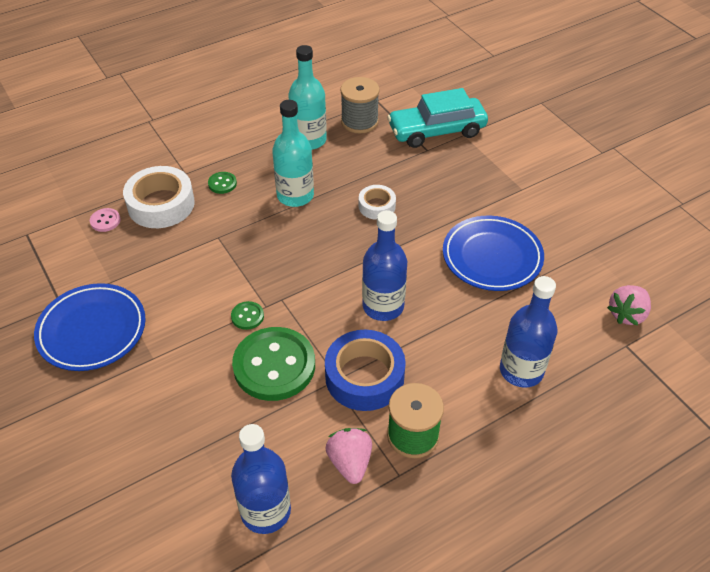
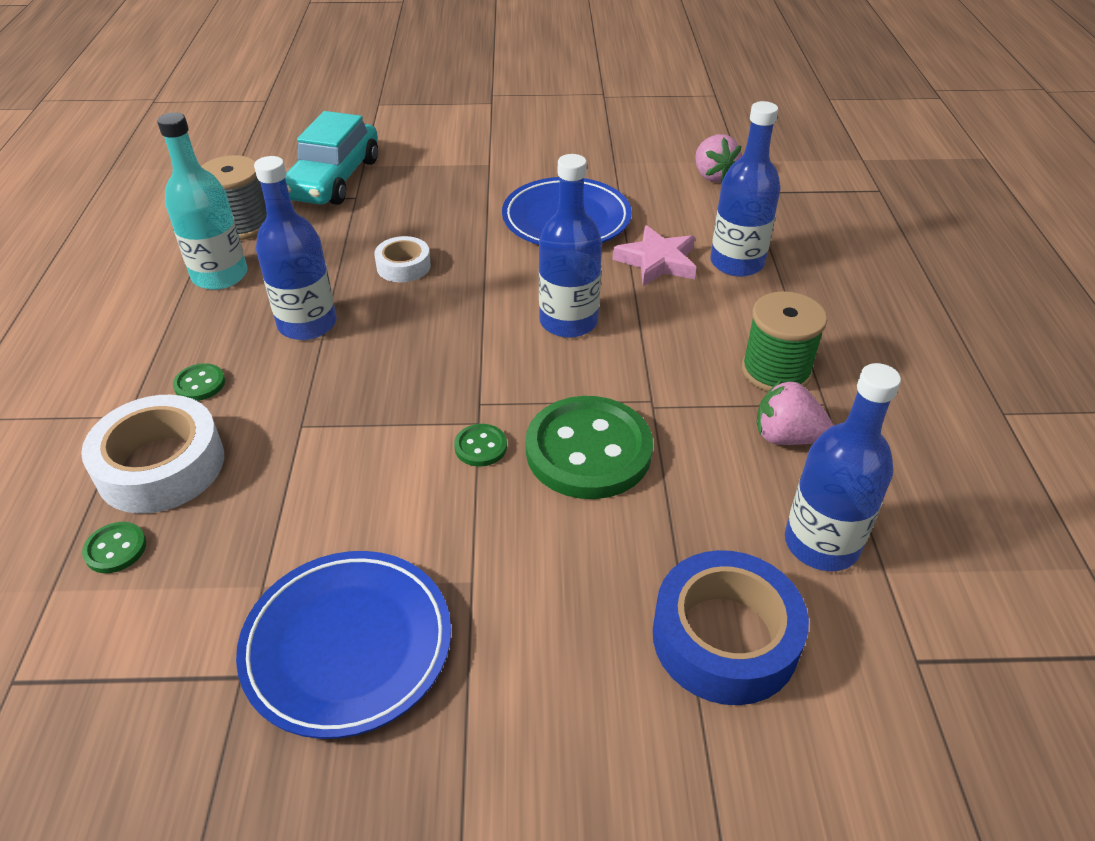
camera: 60 degrees left, 5 degrees down
pink button [90,208,121,232] -> green button [82,522,146,573]
turquoise bottle [272,100,314,207] -> blue bottle [254,156,337,340]
blue tape [325,330,406,411] -> blue tape moved to [653,550,809,705]
none -> pink star [613,225,696,286]

